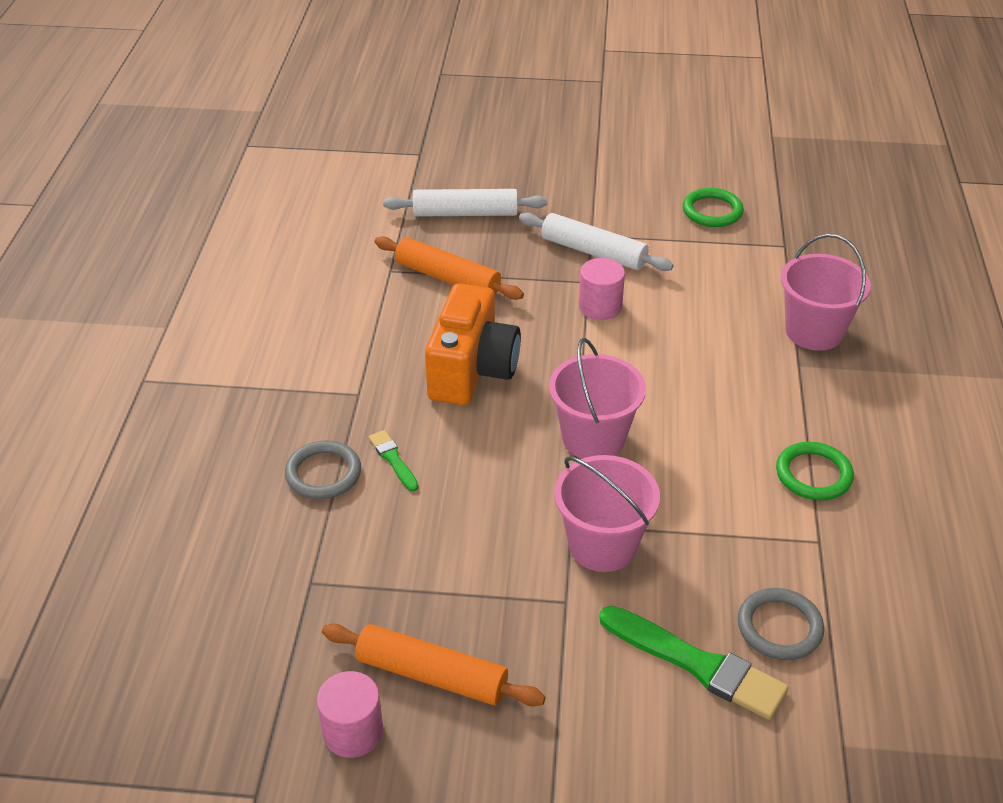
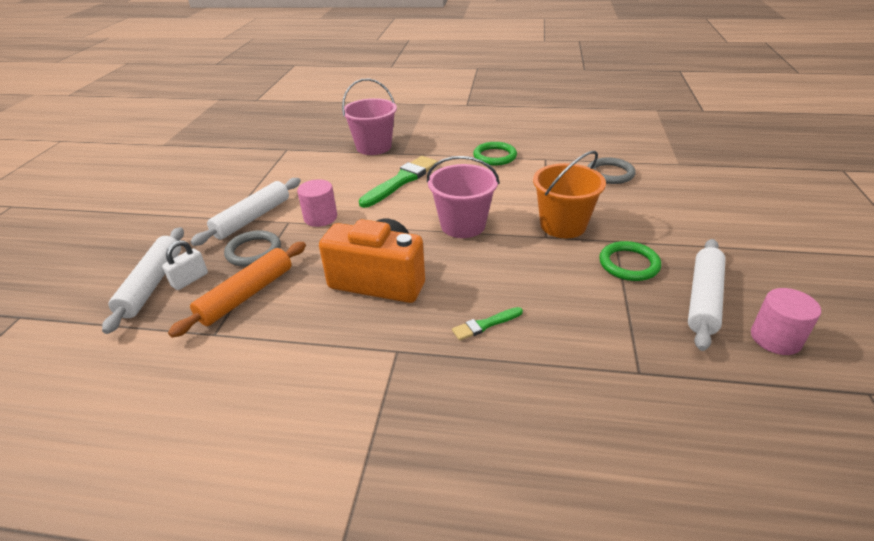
camera: 85 degrees left, 5 degrees down
grey ring [285,441,361,499] -> grey ring moved to [224,230,281,267]
orange rolling pin [322,624,546,706] -> white rolling pin [688,239,726,351]
pink bucket [554,455,660,572] -> orange bucket [533,151,606,238]
green brush [599,606,789,720] -> green brush moved to [359,156,438,208]
green ring [683,188,744,227] -> green ring moved to [599,241,661,281]
none -> white padlock [162,240,208,290]

